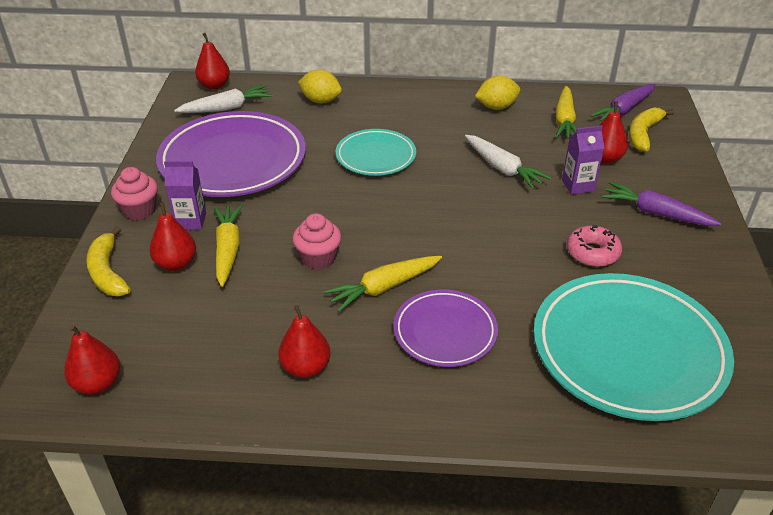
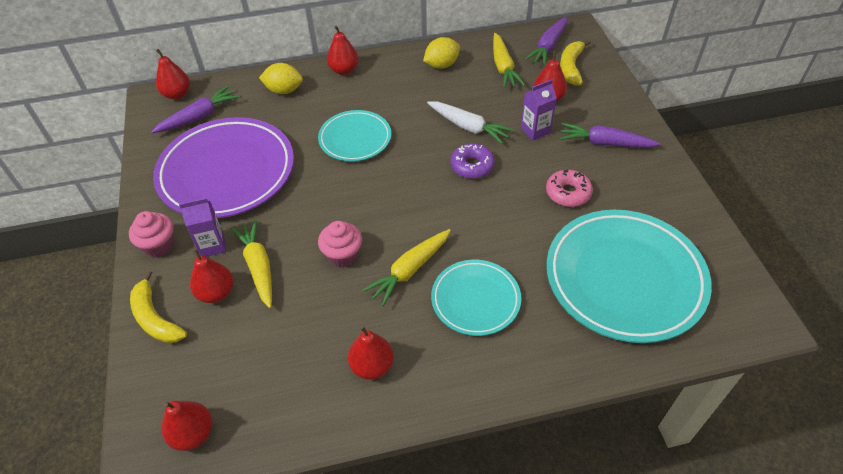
camera: 15 degrees left, 10 degrees up
white carrot [174,85,273,113] -> purple carrot [151,86,240,133]
purple plate [394,290,498,367] -> turquoise plate [431,260,521,336]
none -> red pear [327,25,359,75]
none -> purple donut [451,143,495,179]

